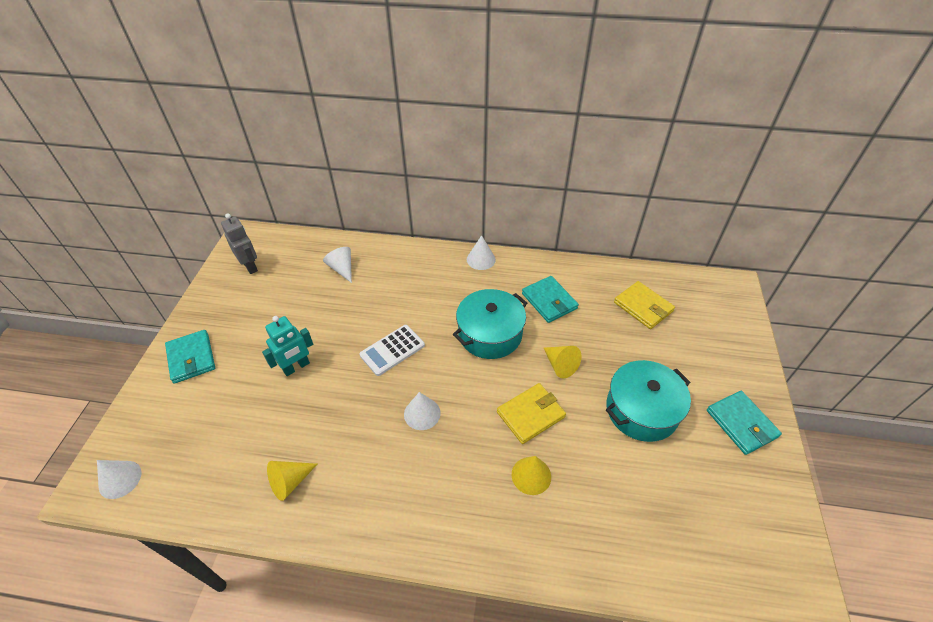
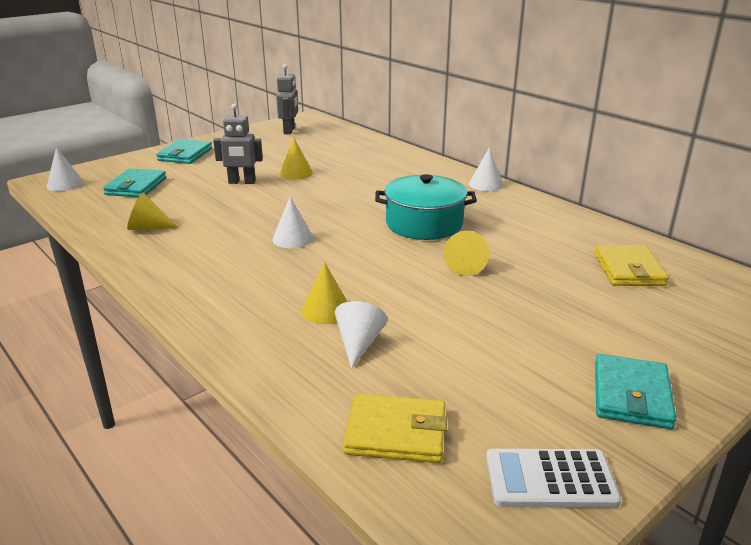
camera: 40 degrees right, 20 degrees down
turquoise robot [262,316,313,376] -> grey robot [213,104,263,184]
white cone [323,247,352,283] -> white cone moved to [335,301,387,369]
white calculator [359,325,425,376] -> white calculator moved to [486,449,621,508]
yellow wallet [497,383,566,444] -> yellow wallet moved to [343,394,447,463]
turquoise wallet [522,276,579,323] -> turquoise wallet moved to [103,168,166,197]
turquoise pot [606,360,691,442] -> none
none -> yellow cone [279,138,313,180]

